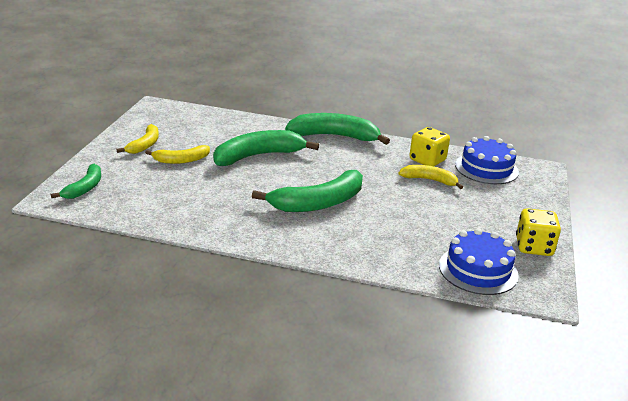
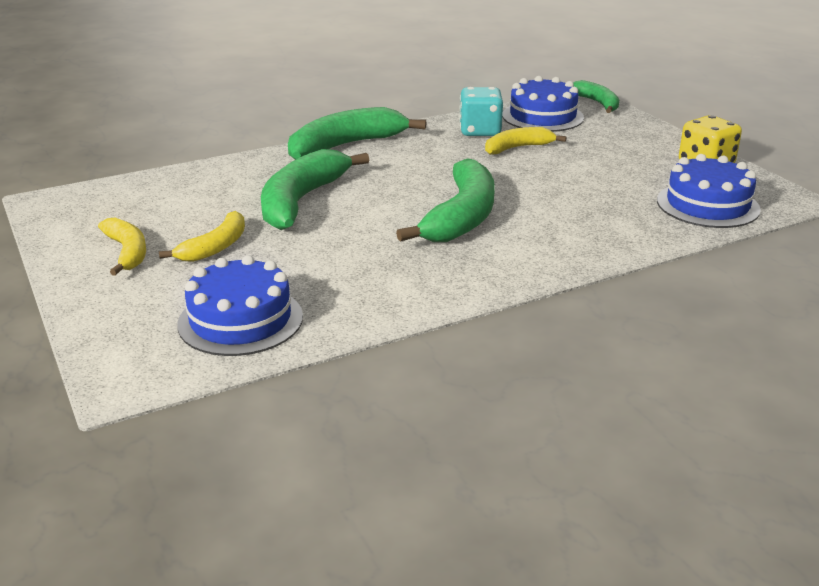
camera: 40 degrees left, 0 degrees up
green banana [51,164,101,199] -> green banana moved to [573,80,619,113]
yellow dice [409,127,450,166] -> turquoise dice [459,87,503,136]
none -> blue cake [177,255,303,356]

